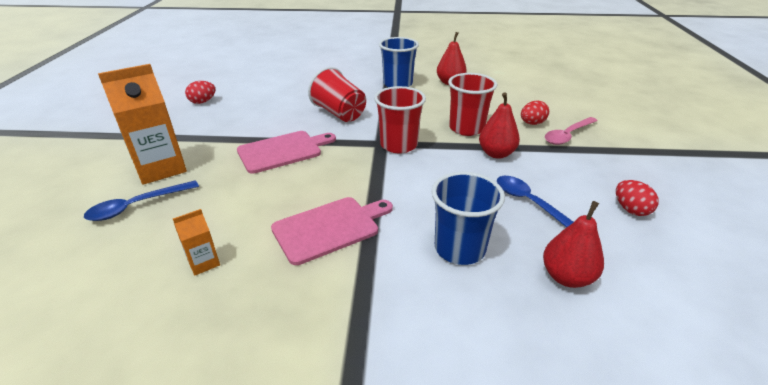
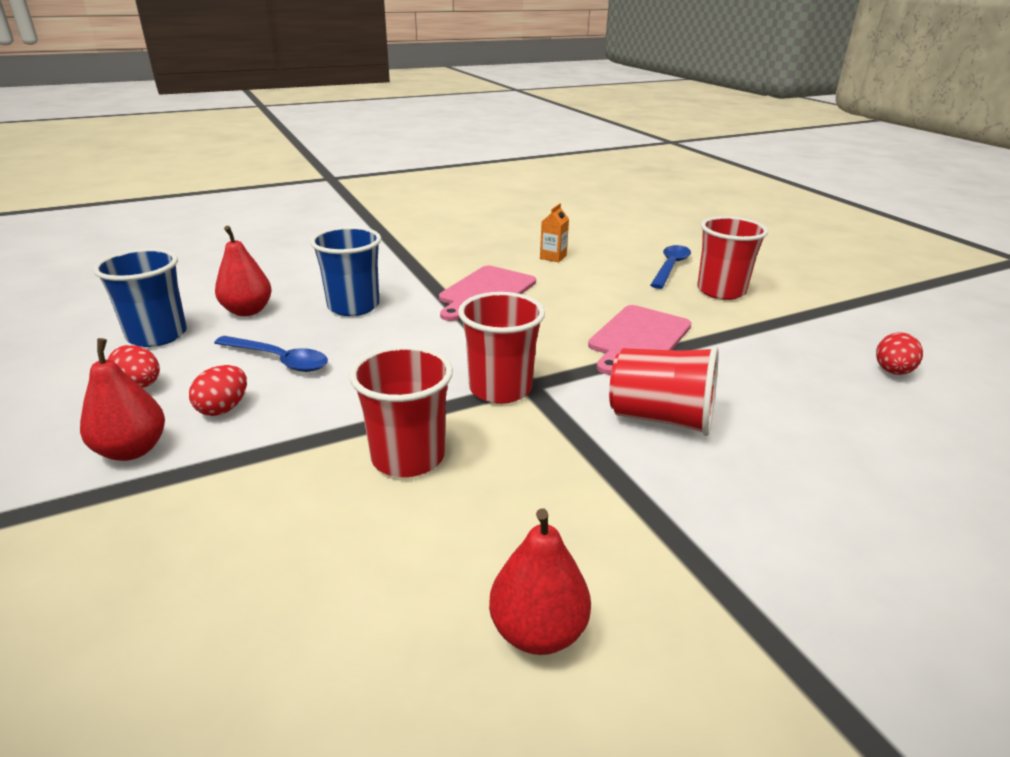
camera: 150 degrees right, 5 degrees down
orange carton [98,64,187,185] -> red cup [697,216,768,300]
blue cup [379,37,419,87] -> blue cup moved to [93,248,187,347]
red pear [479,93,520,159] -> red pear moved to [80,338,165,461]
red egg [521,100,549,125] -> red egg moved to [189,365,247,416]
pink spoon [545,117,598,145] -> none

